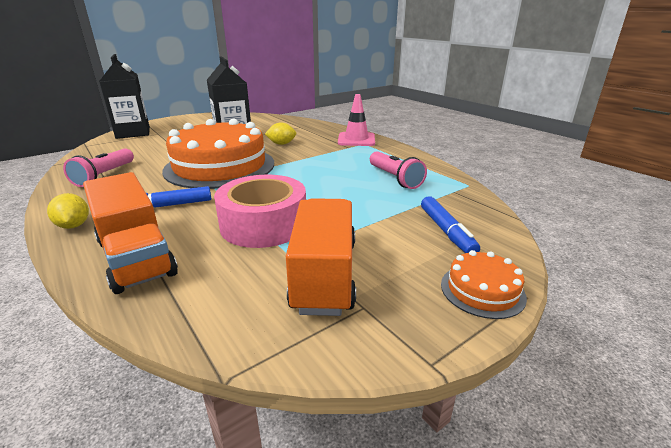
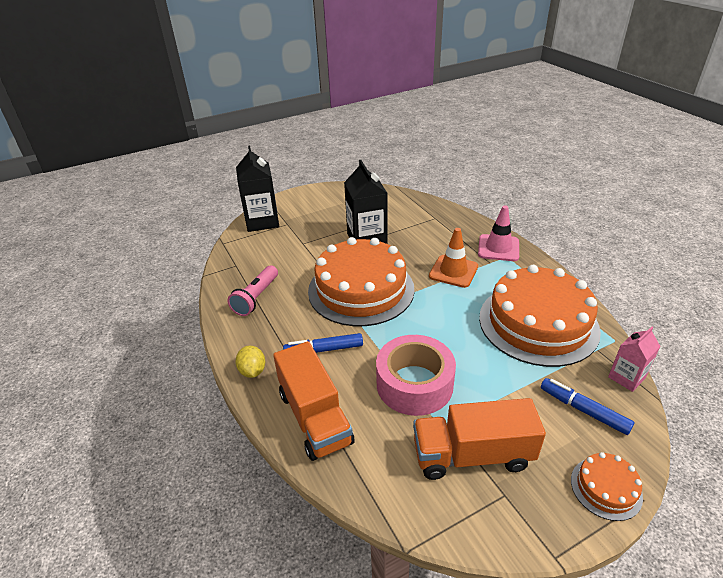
camera: 10 degrees right, 10 degrees up
yellow lemon [265,122,296,145] -> none
orange truck [286,198,356,316] -> orange truck turned 105 degrees counterclockwise [413,398,546,480]
pink flashlight [370,151,427,189] -> orange cake [479,265,601,367]
blue marker [421,196,480,253] -> blue marker turned 135 degrees clockwise [541,378,634,435]
none -> orange traffic cone [429,228,478,288]
none -> pink carton [608,327,661,392]

